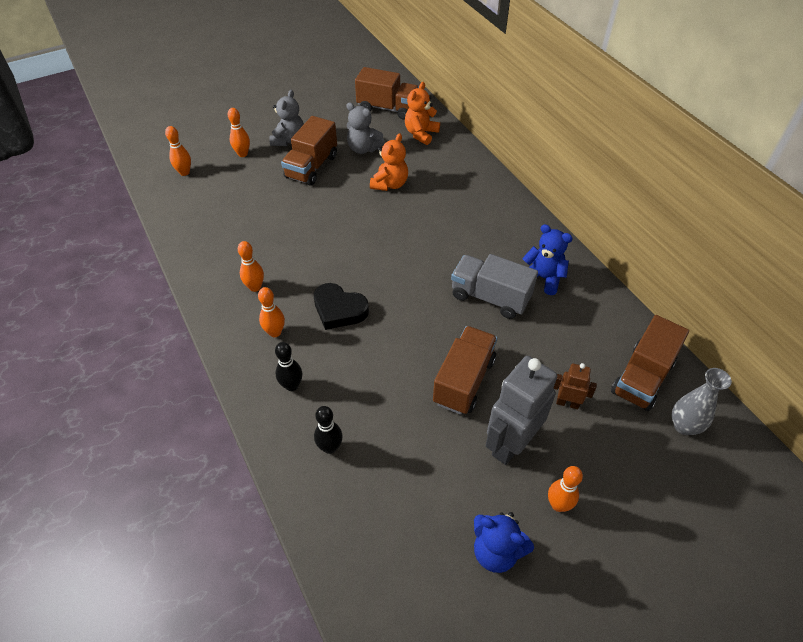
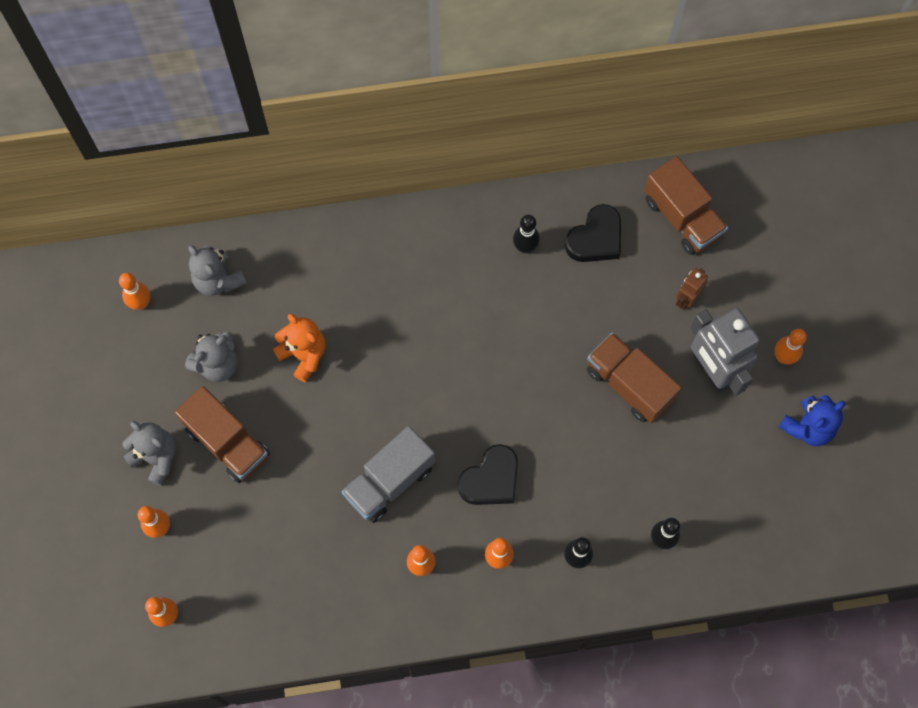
camera: 70 degrees left, 20 degrees up
brown truck [355,67,419,120] -> orange bowling pin [119,273,150,310]
orange teddy bear [405,82,440,145] -> grey teddy bear [188,245,247,296]
grey truck [451,254,538,319] -> grey truck moved to [341,426,435,523]
blue teddy bear [522,224,573,295] -> black bowling pin [513,215,540,253]
grey vase [672,368,732,435] -> none
none -> black heart [565,204,621,262]

